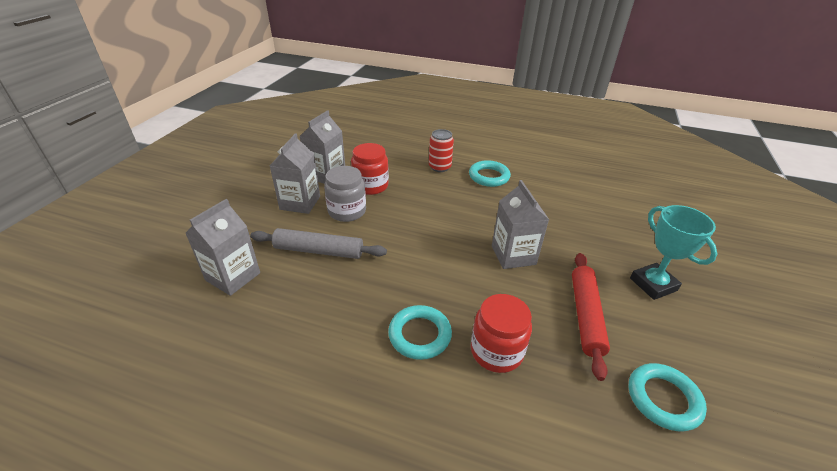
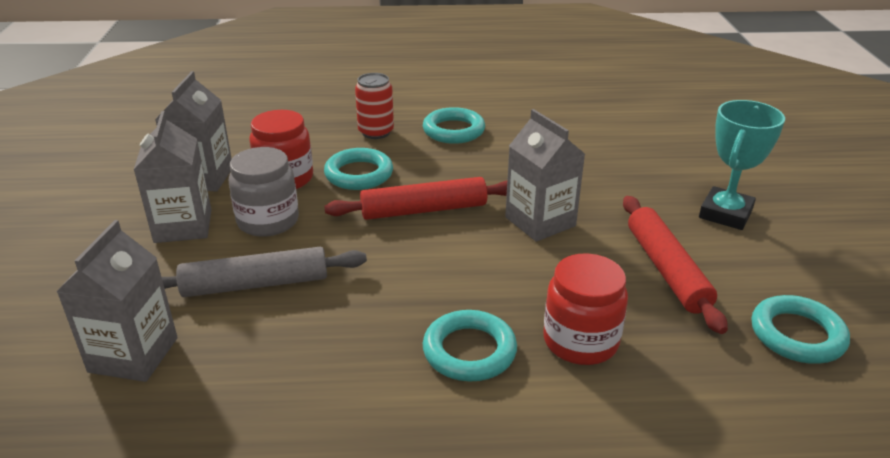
camera: 20 degrees left, 5 degrees down
turquoise trophy [630,205,717,300] -> turquoise trophy turned 75 degrees clockwise [699,100,785,230]
none -> turquoise ring [324,148,393,190]
none -> red rolling pin [324,177,507,220]

